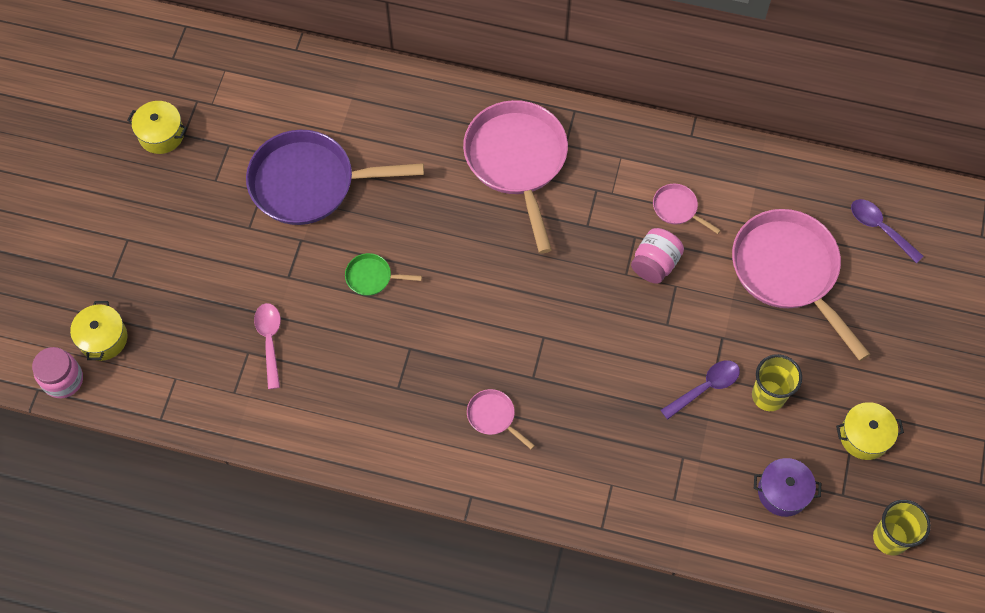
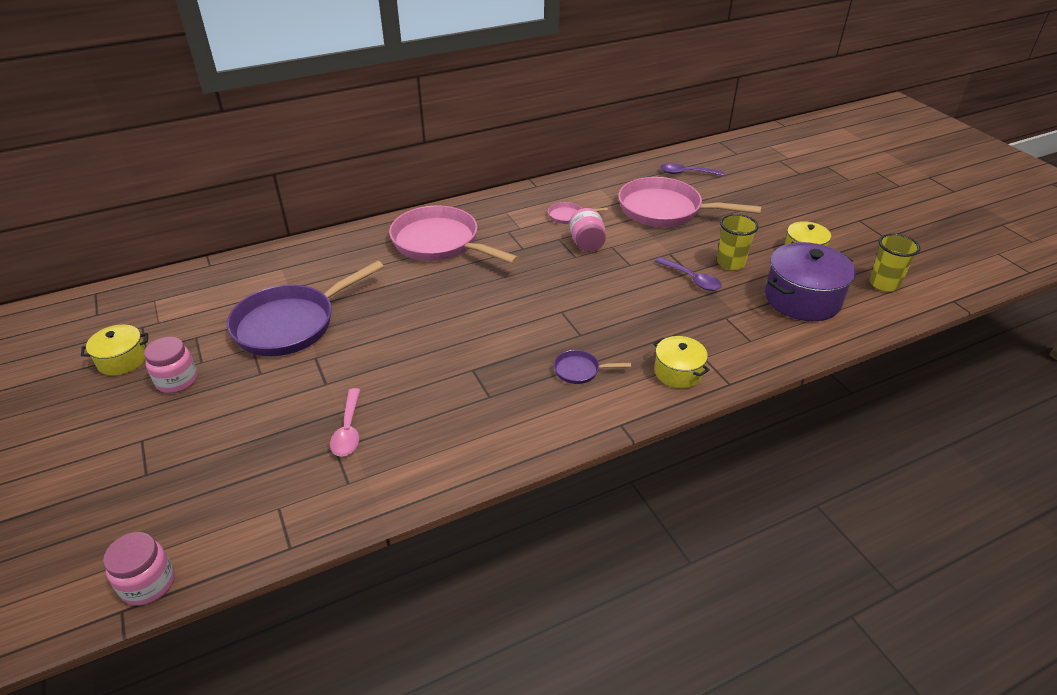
camera: 40 degrees left, 25 degrees down
yellow pot [70,301,127,361] -> yellow pot moved to [653,336,710,388]
pink spoon [254,303,281,389] -> pink spoon turned 135 degrees counterclockwise [330,388,360,457]
green pan [345,253,422,296] -> none
pink pan [467,389,535,449] -> purple pan [553,350,631,384]
purple spoon [661,360,740,420] -> purple spoon turned 120 degrees clockwise [655,257,722,291]
purple pot [754,458,821,517] -> purple pot [765,242,855,321], size x1.75
none -> pink jar [144,337,197,393]

